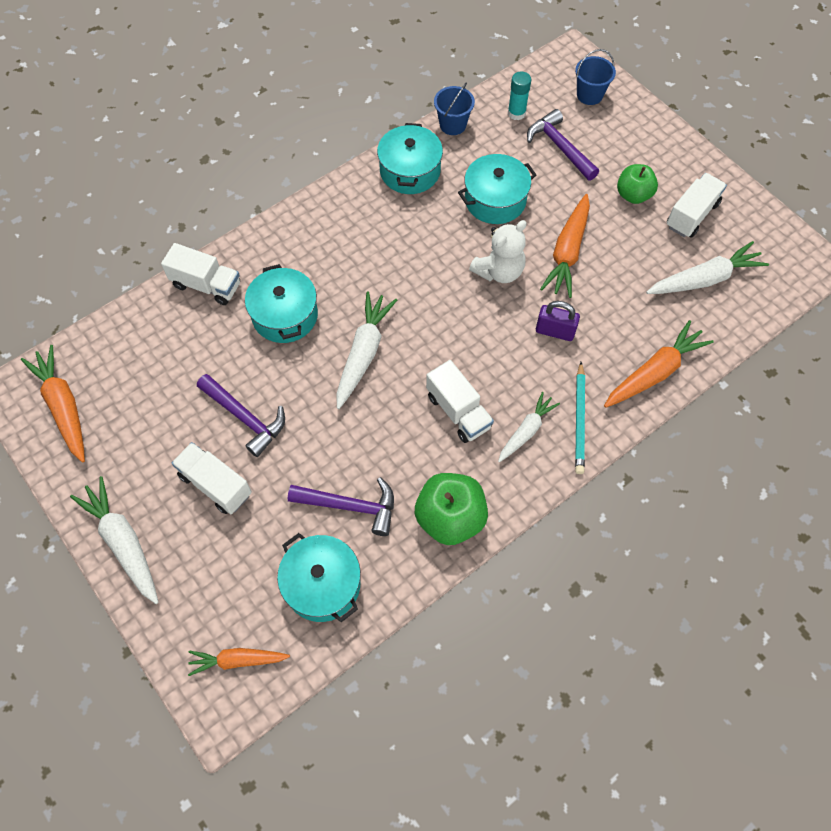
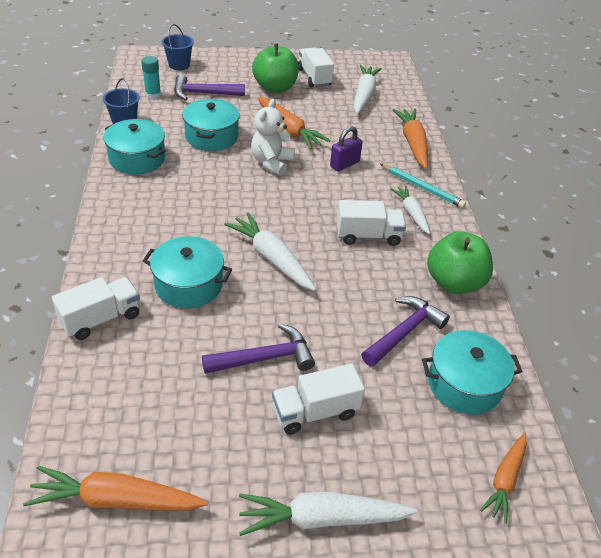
camera: 60 degrees left, 20 degrees down
white teddy bear [469,220,527,283] -> white teddy bear turned 150 degrees counterclockwise [251,99,295,176]
green apple [617,164,658,204] -> green apple [252,44,299,93], size x1.52

